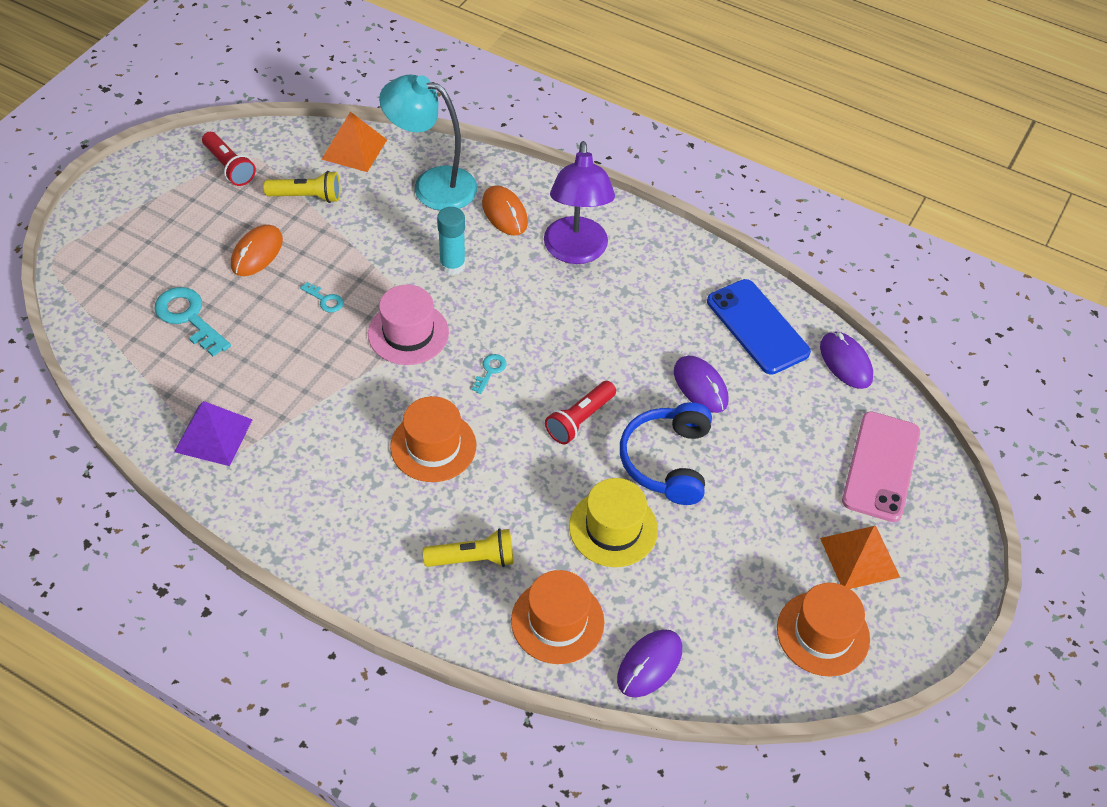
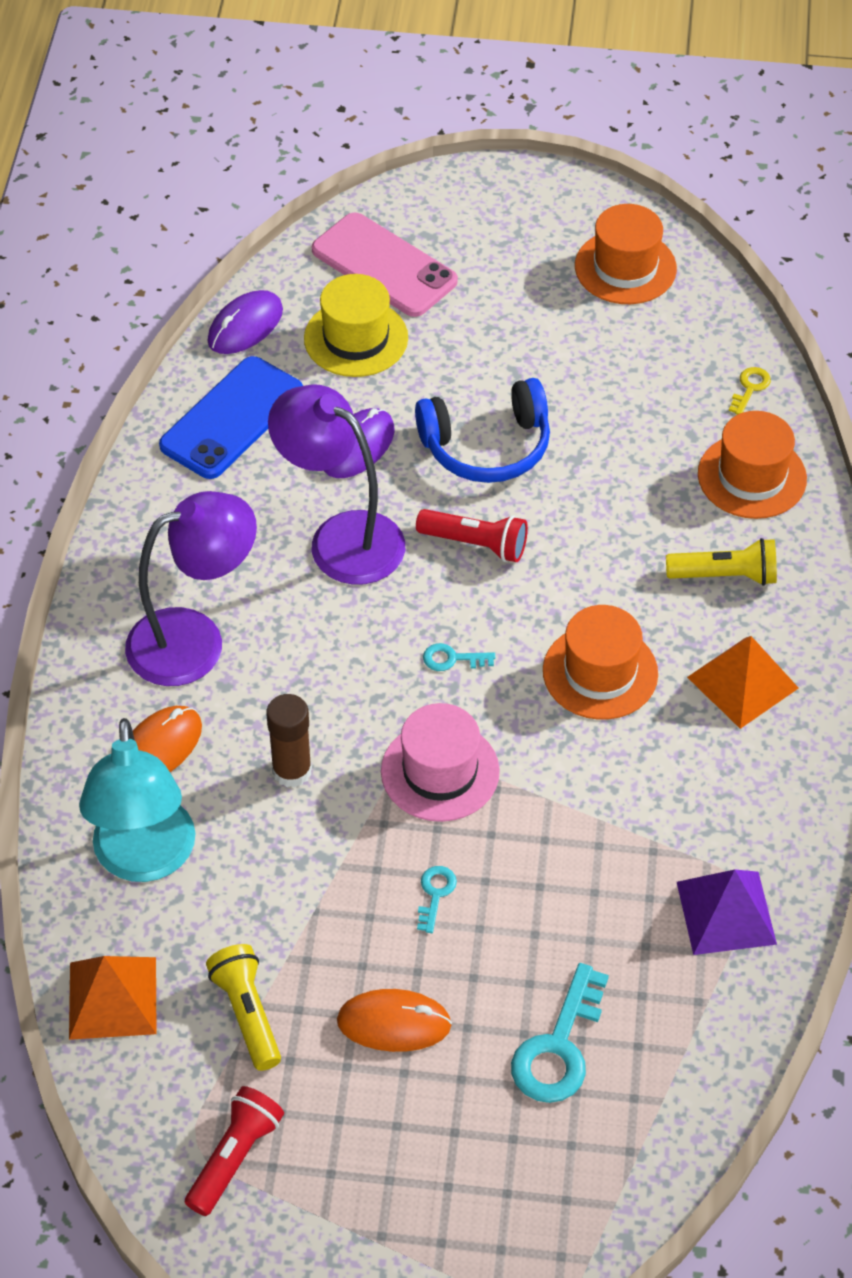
camera: 110 degrees left, 0 degrees up
yellow flashlight [423,528,514,567] -> yellow flashlight turned 120 degrees clockwise [666,538,777,586]
turquoise glue stick [437,207,466,275] -> brown glue stick [266,694,312,788]
yellow hat [569,478,658,567] -> yellow hat moved to [304,274,408,377]
purple mouse [617,629,682,697] -> yellow key [729,367,771,415]
orange pyramid [820,526,900,589] -> orange pyramid moved to [687,636,799,729]
pink phone [842,411,920,522] -> pink phone turned 45 degrees clockwise [312,213,458,317]
none -> purple lamp [268,384,405,585]

